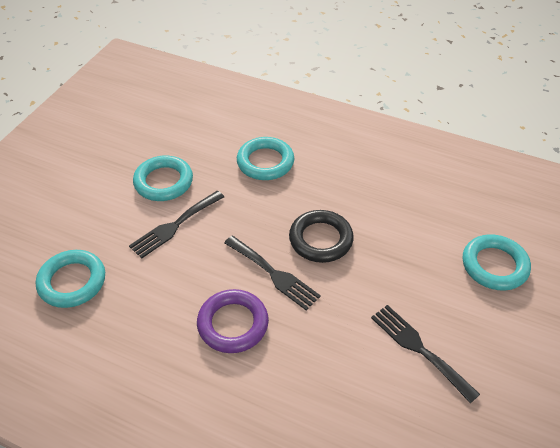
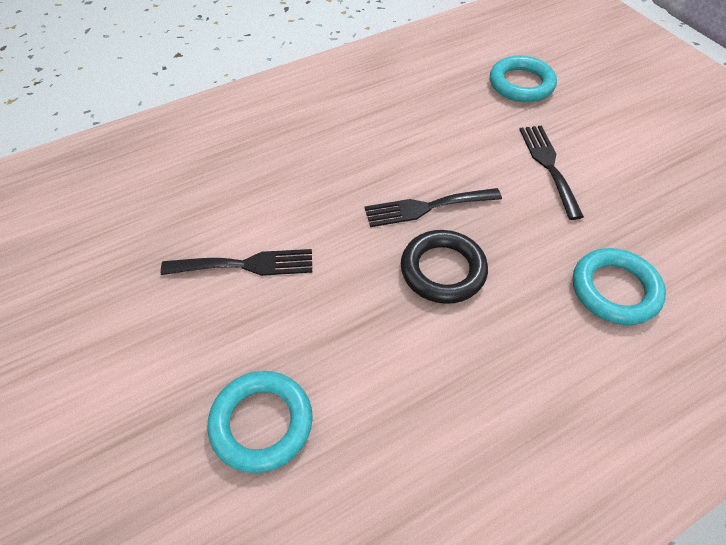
camera: 125 degrees right, 5 degrees up
turquoise ring [133,156,193,201] -> none
purple ring [197,289,269,353] -> none

